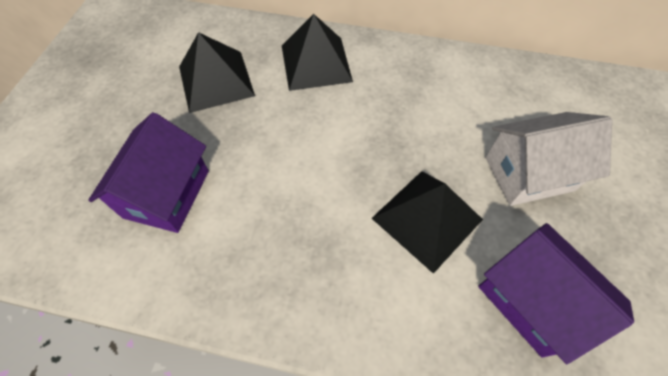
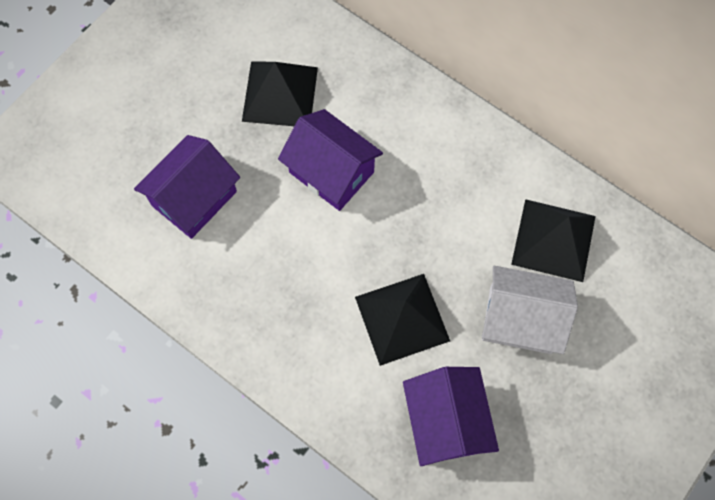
camera: 25 degrees right, 10 degrees up
black pyramid [282,14,353,91] -> black pyramid moved to [511,199,596,282]
none -> purple house [278,109,383,211]

